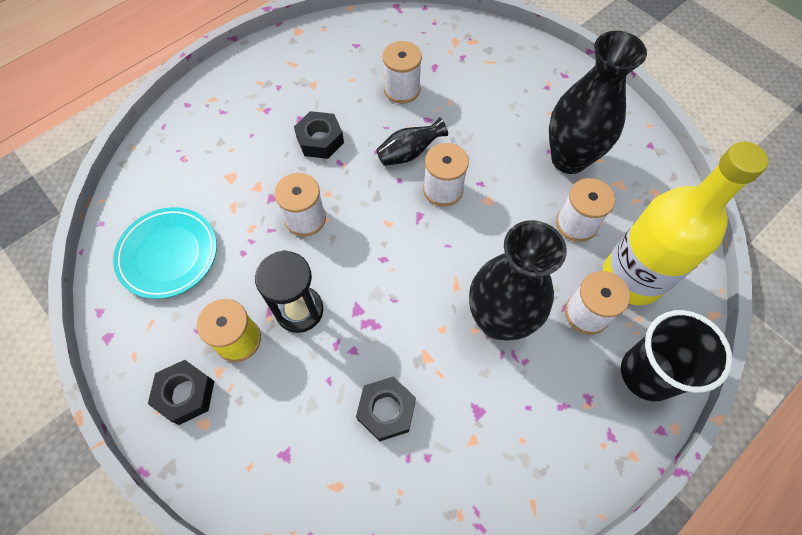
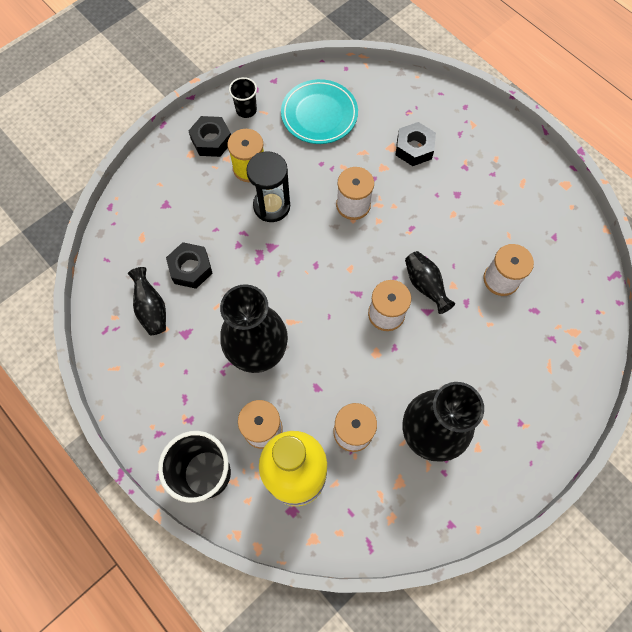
camera: 90 degrees right, 5 degrees up
black nut [294,111,344,159] -> black nut moved to [396,122,436,166]
none -> black vase [128,267,166,335]
none -> black cup [229,77,257,118]

